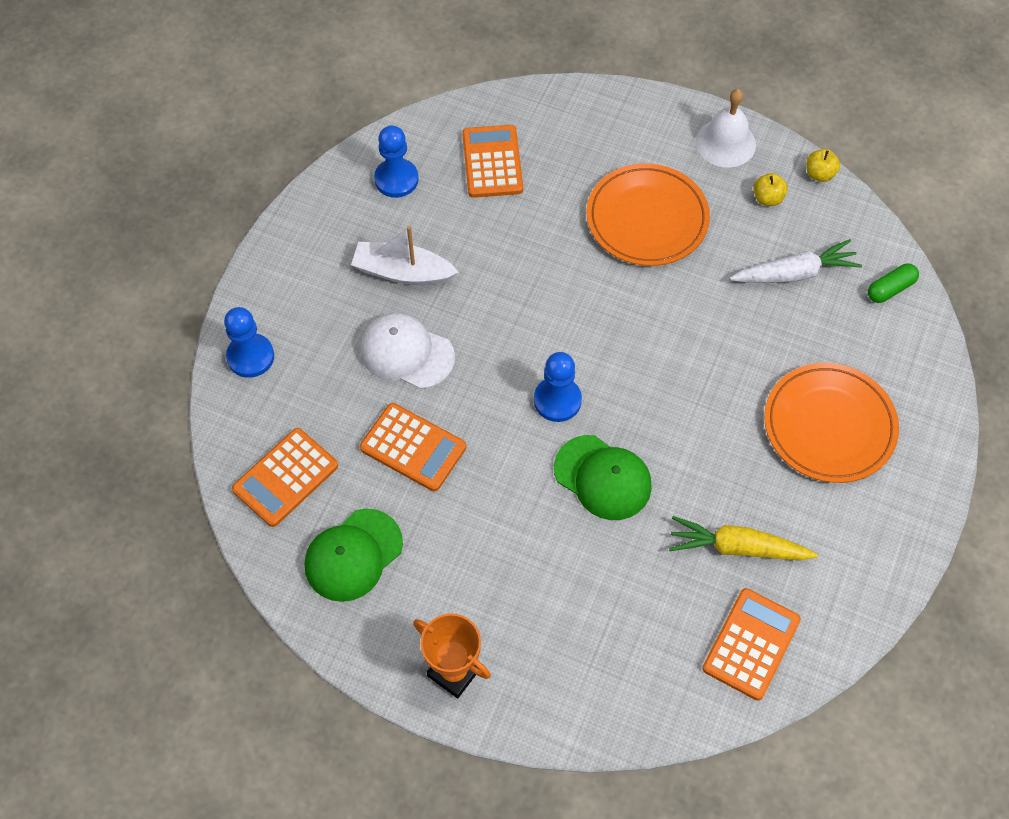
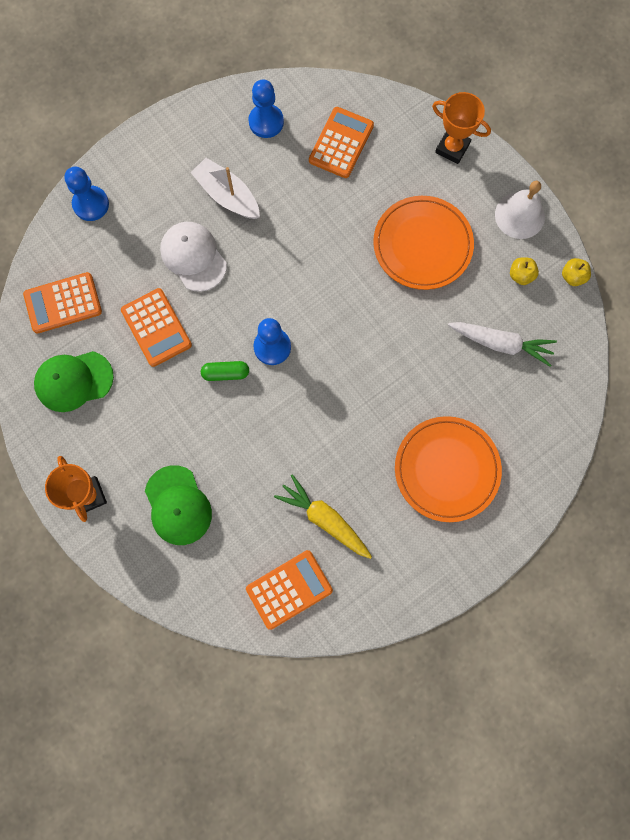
camera: 30 degrees right, 15 degrees up
green cap [554,435,652,520] -> green cap moved to [145,465,212,545]
green capsule [868,263,919,303] -> green capsule moved to [201,361,249,381]
none -> orange trophy [432,92,491,164]

